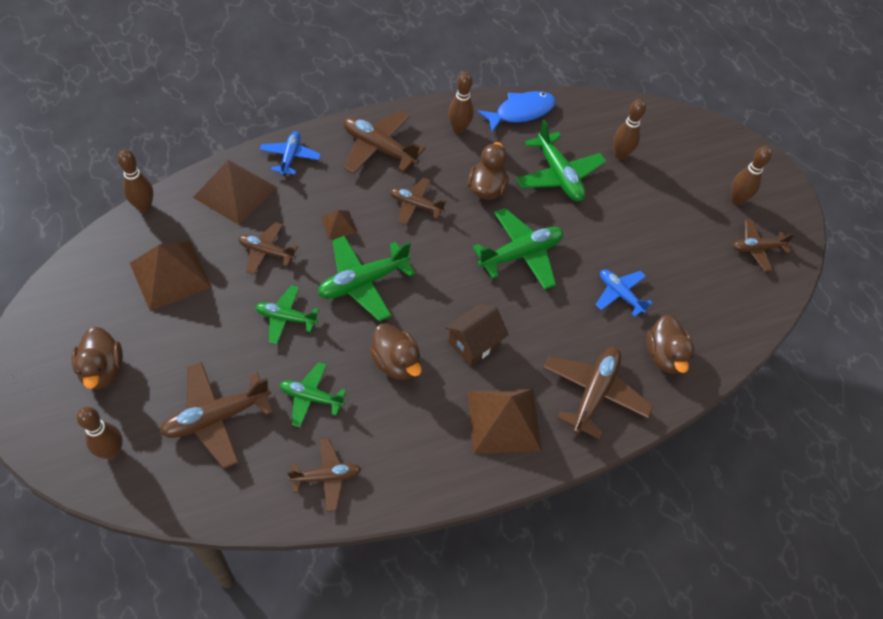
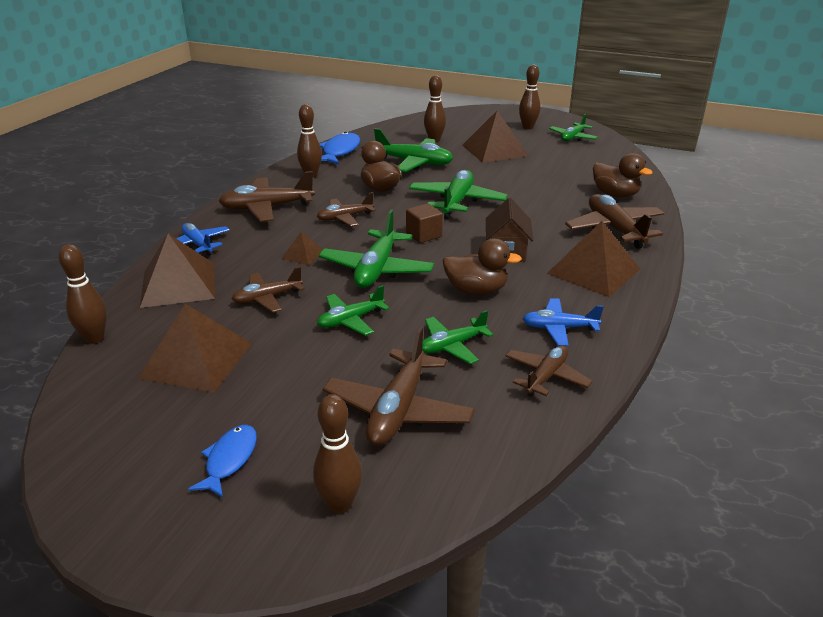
camera: 40 degrees left, 25 degrees down
brown duck [72,326,123,389] -> blue fish [188,425,257,498]
blue plane [596,270,653,317] -> blue plane moved to [523,298,604,346]
brown plane [733,220,795,271] -> green plane [549,114,598,141]
none -> brown cube [406,203,443,243]
none -> brown pyramid [462,110,528,163]

